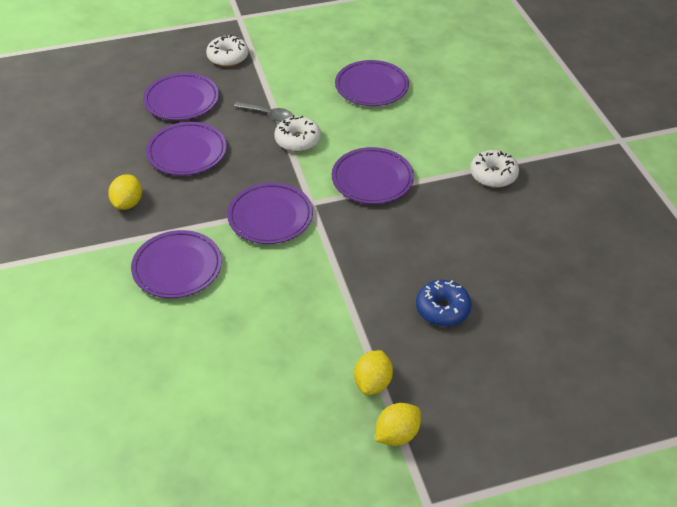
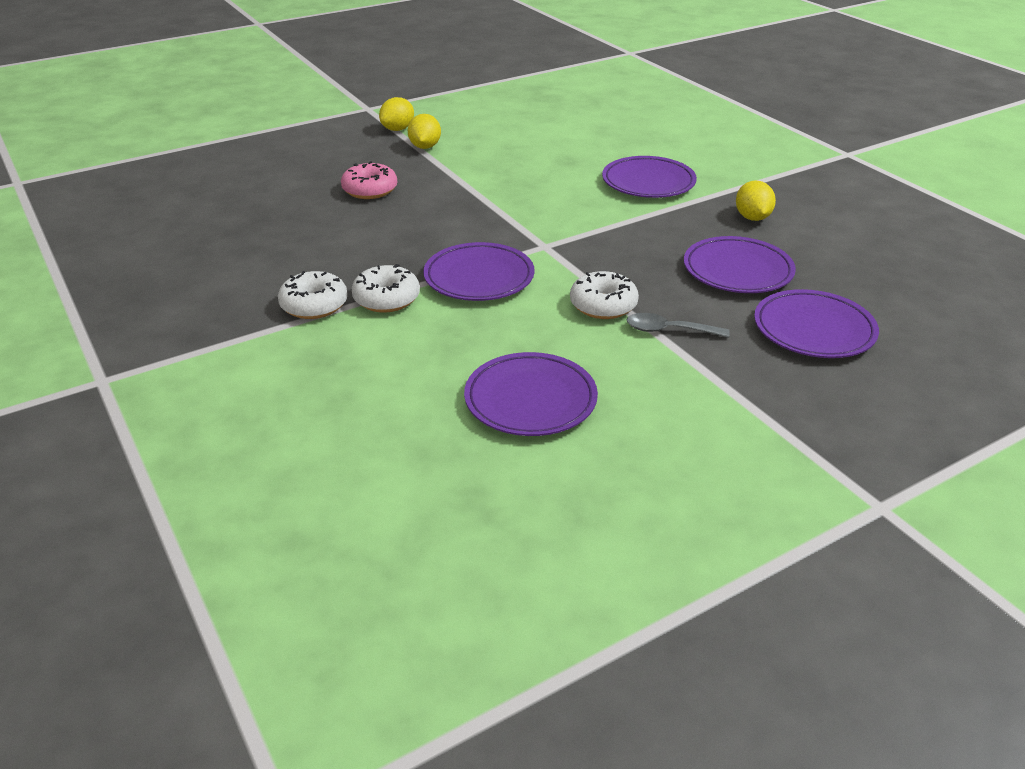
camera: 165 degrees right, 10 degrees down
white donut [206,35,249,67] -> white donut moved to [351,264,420,312]
purple plate [227,183,313,244] -> none
blue donut [416,280,472,327] -> pink donut [341,161,397,199]

